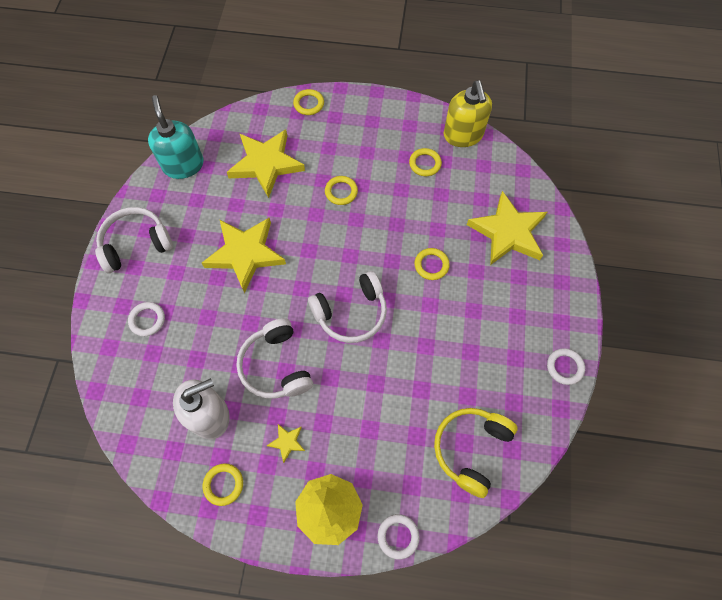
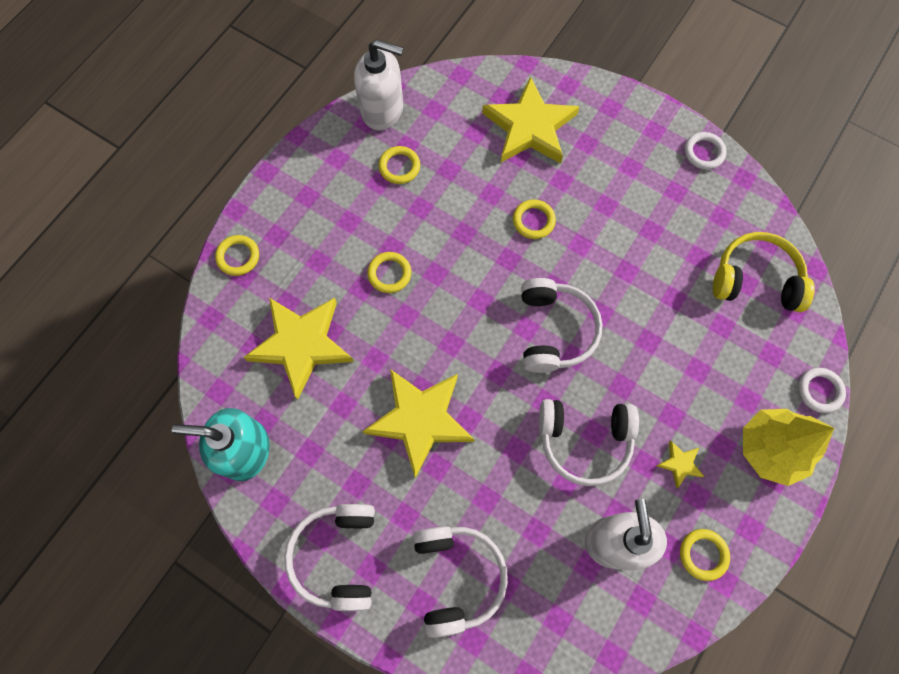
camera: 65 degrees left, 5 degrees up
white ring [128,302,165,336] -> white headphones [413,526,508,638]
yellow headphones [434,408,518,498] -> yellow headphones turned 135 degrees clockwise [713,232,815,312]
yellow soap dispenser [444,81,492,147] -> white soap dispenser [354,39,403,130]

